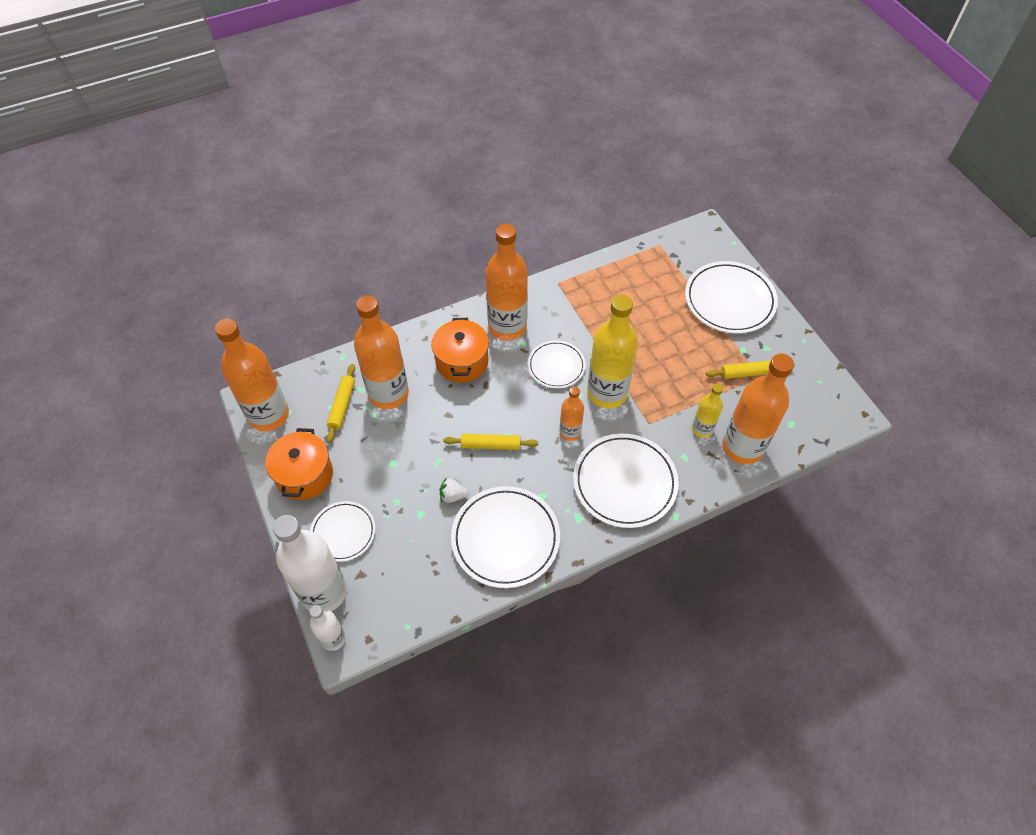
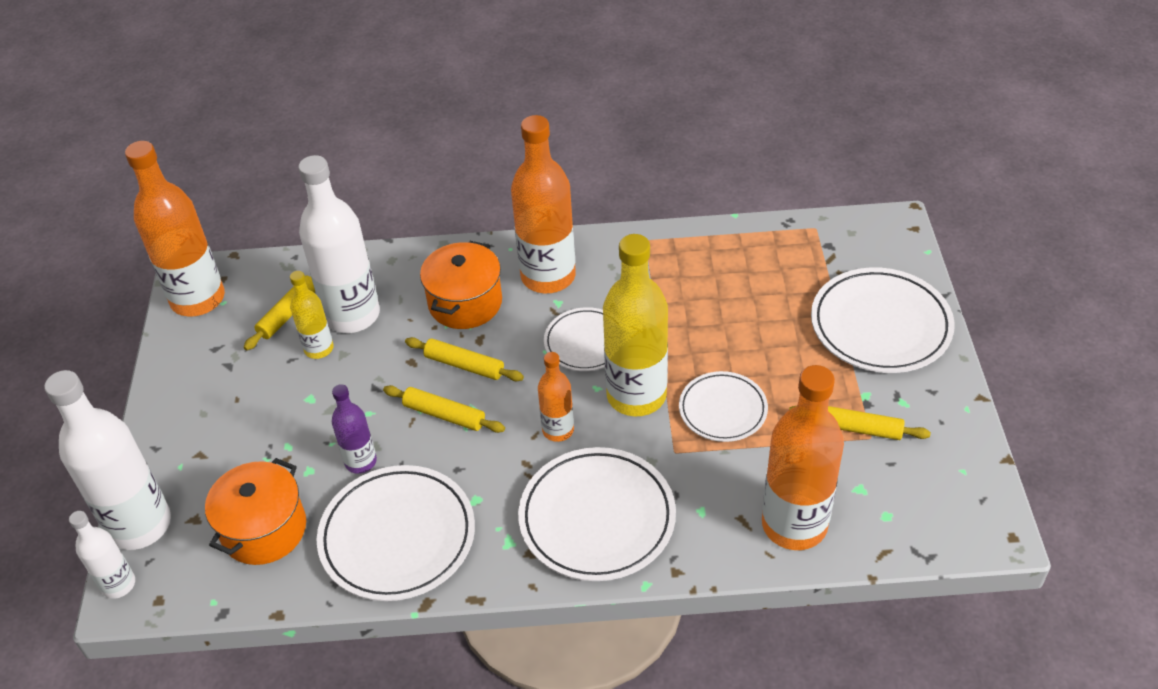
camera: 25 degrees right, 10 degrees down
orange pot [265,428,333,500] -> orange pot moved to [205,458,306,565]
white plate [310,501,375,562] -> white plate moved to [679,371,768,442]
orange bottle [354,295,409,409] -> white bottle [298,155,380,333]
white strawberry [440,477,468,503] -> purple bottle [332,384,377,474]
yellow bottle [692,383,723,438] -> yellow bottle moved to [290,271,334,359]
none -> yellow rolling pin [405,337,524,381]

